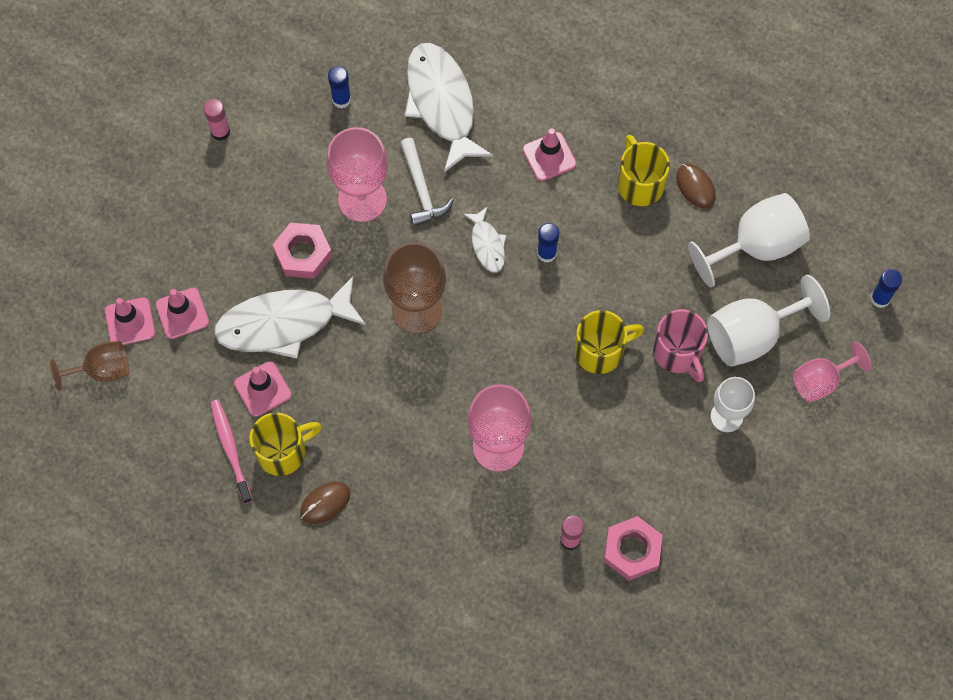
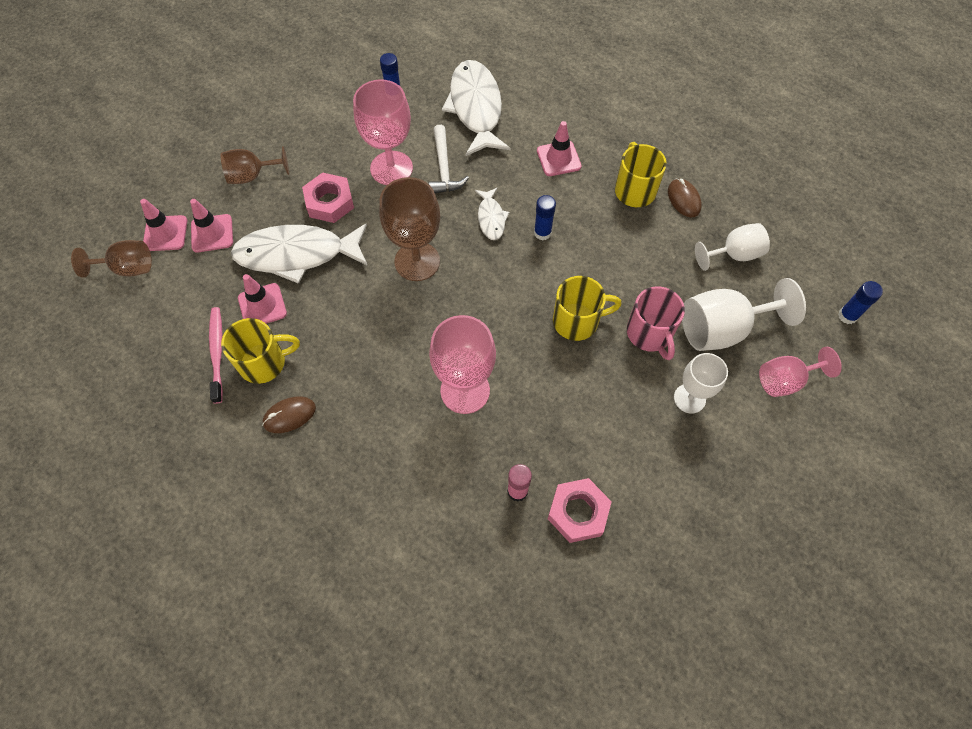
camera: 10 degrees right, 5 degrees down
pink glue stick [204,99,230,141] -> none
white goblet [688,193,810,288] -> white goblet [695,223,770,271], size x0.64
none -> brown goblet [221,146,289,184]

